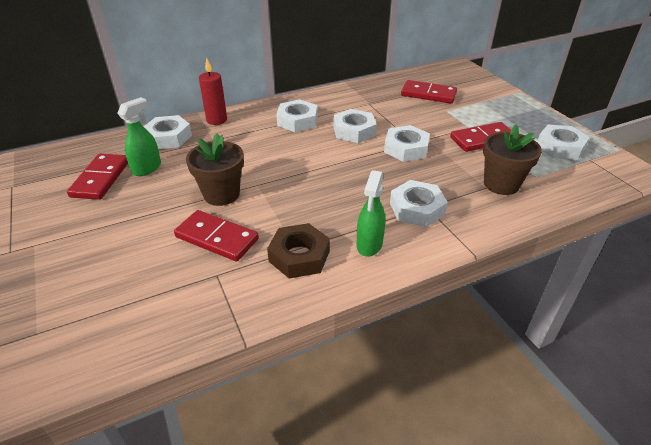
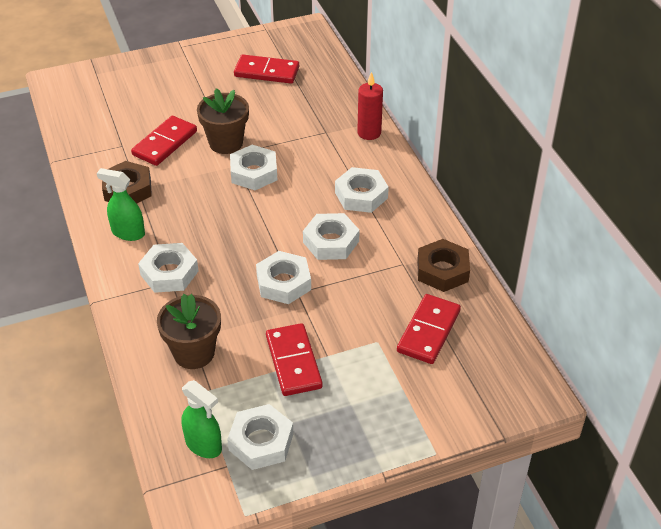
camera: 95 degrees right, 5 degrees up
green spray bottle [118,97,161,176] -> green spray bottle moved to [182,380,222,458]
white nut [144,115,192,149] -> white nut moved to [230,145,277,190]
none -> brown nut [417,239,470,292]

